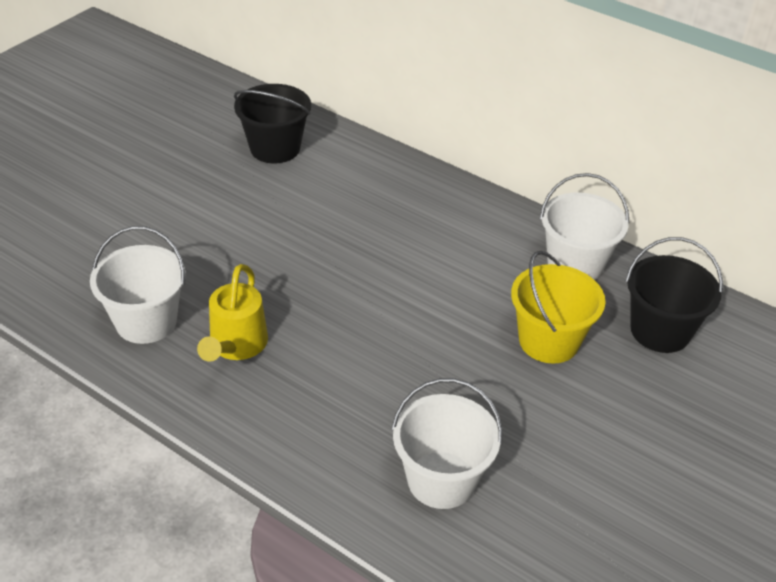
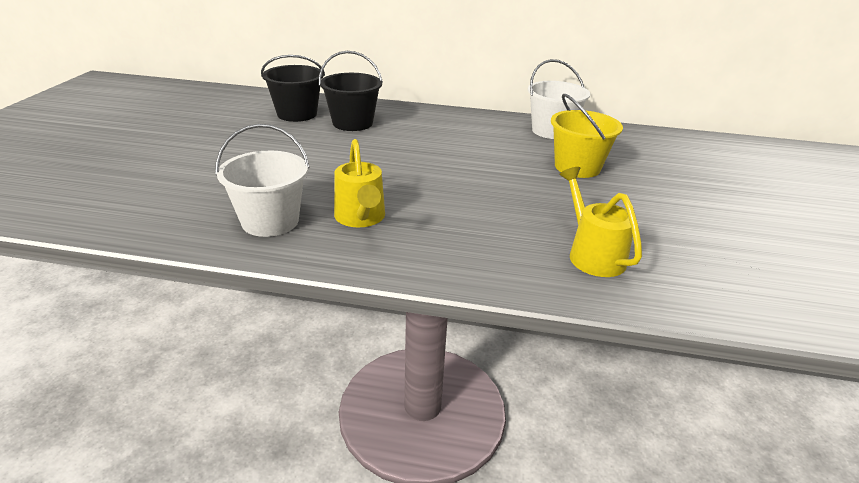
camera: 25 degrees left, 10 degrees down
white bucket [392,378,502,509] -> yellow watering can [559,167,642,277]
black bucket [626,237,723,353] -> black bucket moved to [319,51,383,131]

